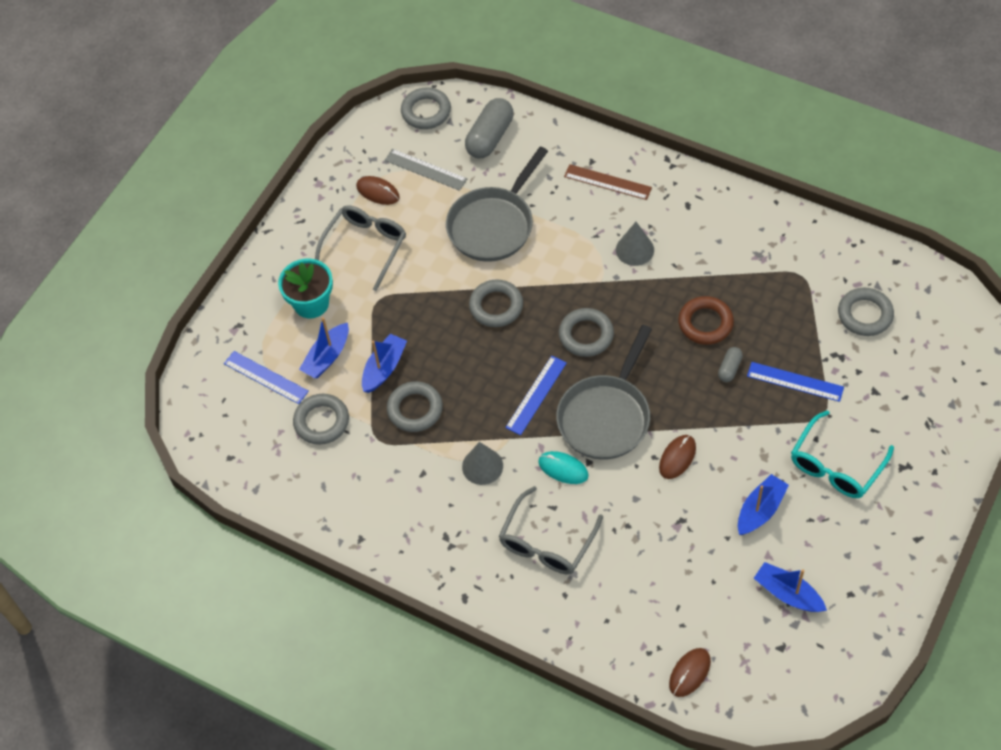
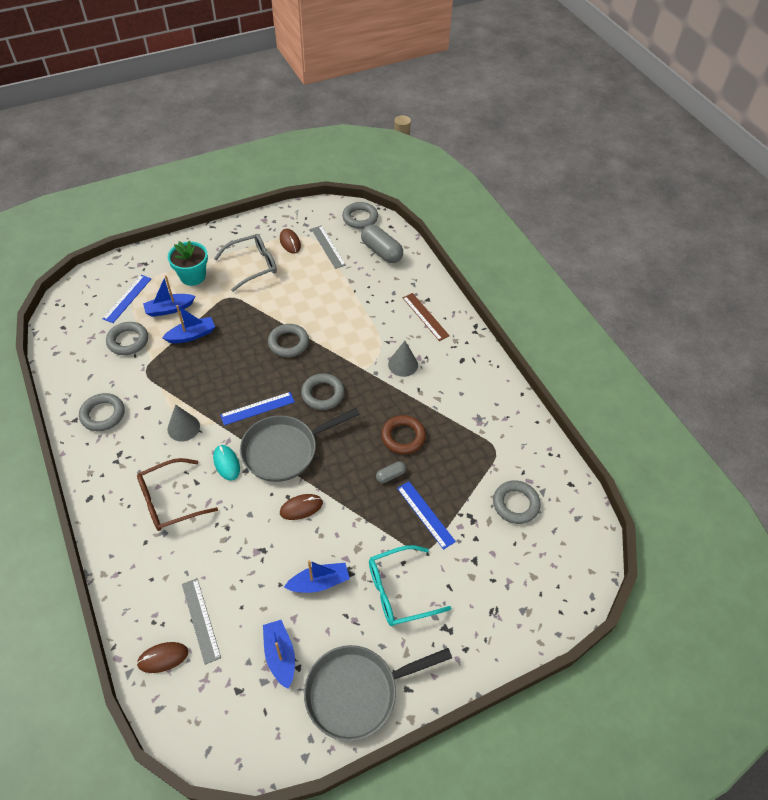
camera: 30 degrees right, 5 degrees down
blue ruler [224,351,309,404] -> blue ruler turned 45 degrees clockwise [103,275,152,323]
grey ring [387,381,443,432] -> grey ring moved to [79,393,125,432]
grey pan [446,147,548,262] -> grey pan moved to [304,645,452,741]
grey capsule [465,98,514,158] -> grey capsule turned 75 degrees clockwise [361,225,403,263]
grey glasses [499,486,603,575] -> brown glasses [137,458,218,531]
none -> grey ruler [182,578,221,665]

